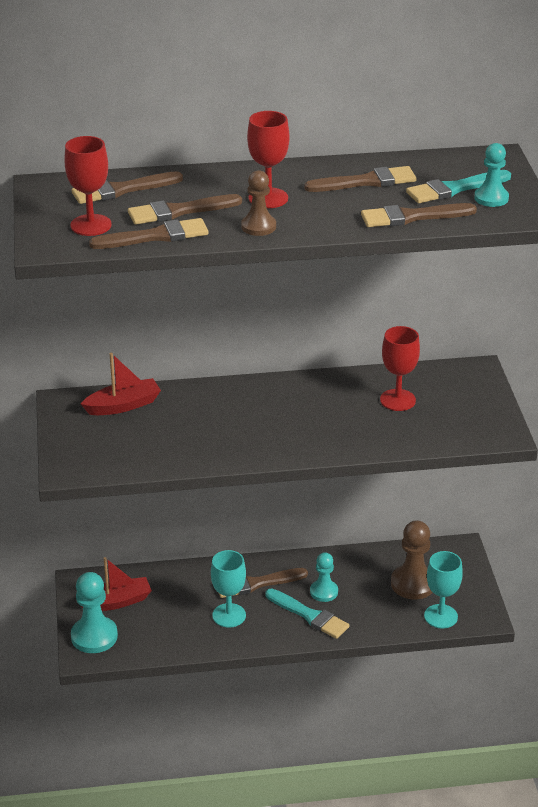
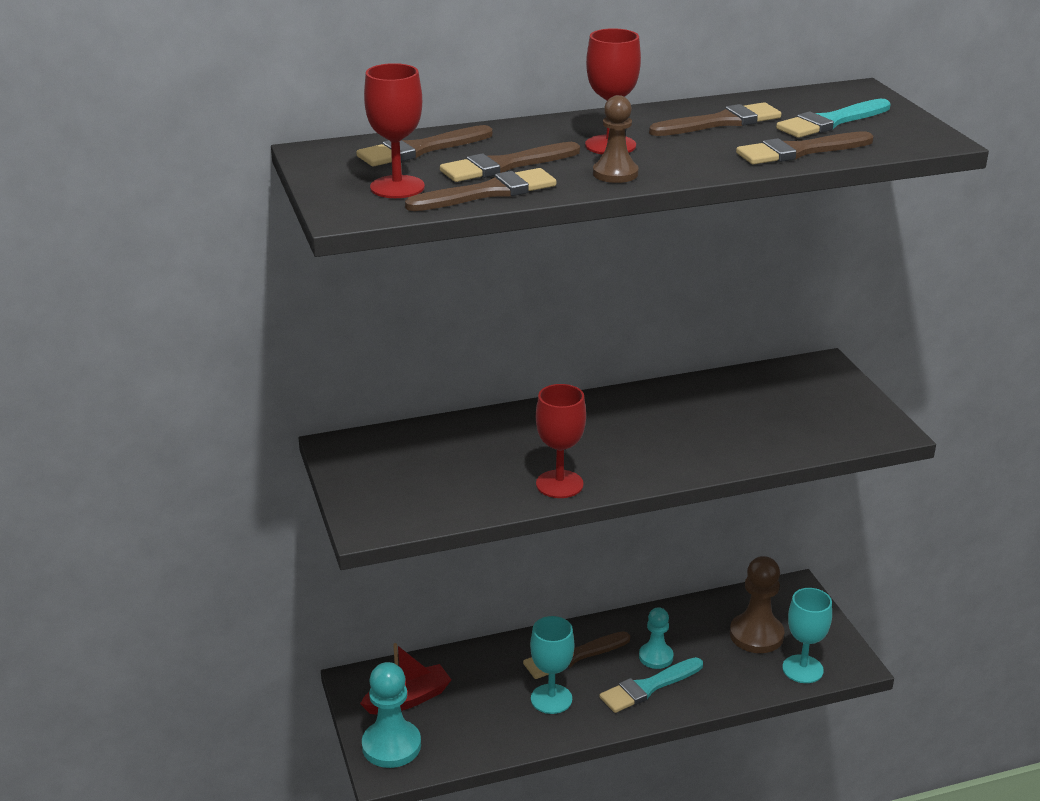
camera: 10 degrees left, 5 degrees down
red boat [81,353,161,415] -> none
turquoise brush [265,588,349,639] -> turquoise brush turned 120 degrees clockwise [600,657,703,713]
red goblet [380,326,420,411] -> red goblet moved to [536,384,586,498]
turquoise pawn [474,143,509,207] -> none

